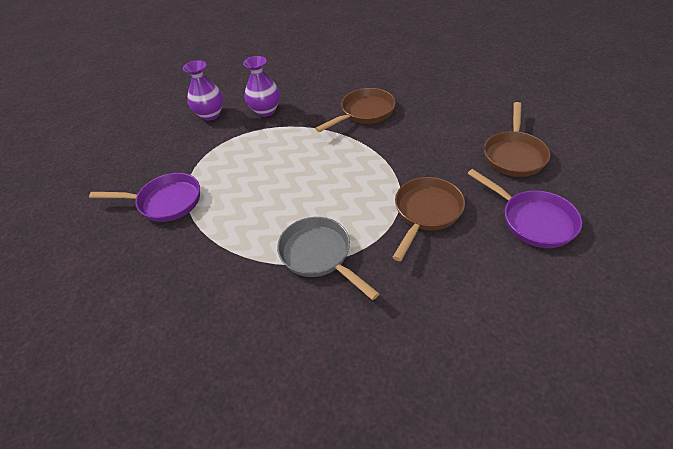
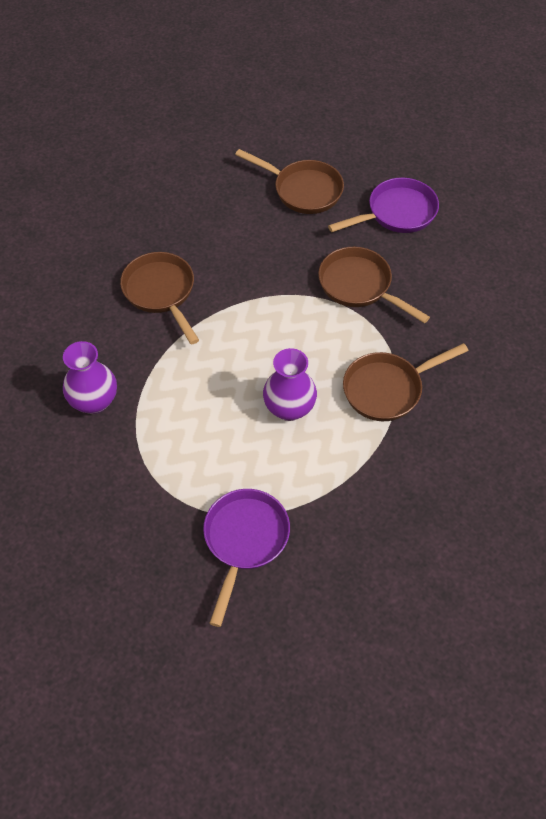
camera: 80 degrees left, 10 degrees up
purple vase [183,60,224,120] -> purple vase moved to [263,348,317,421]
grey pan [277,217,380,300] -> brown pan [343,343,468,421]

